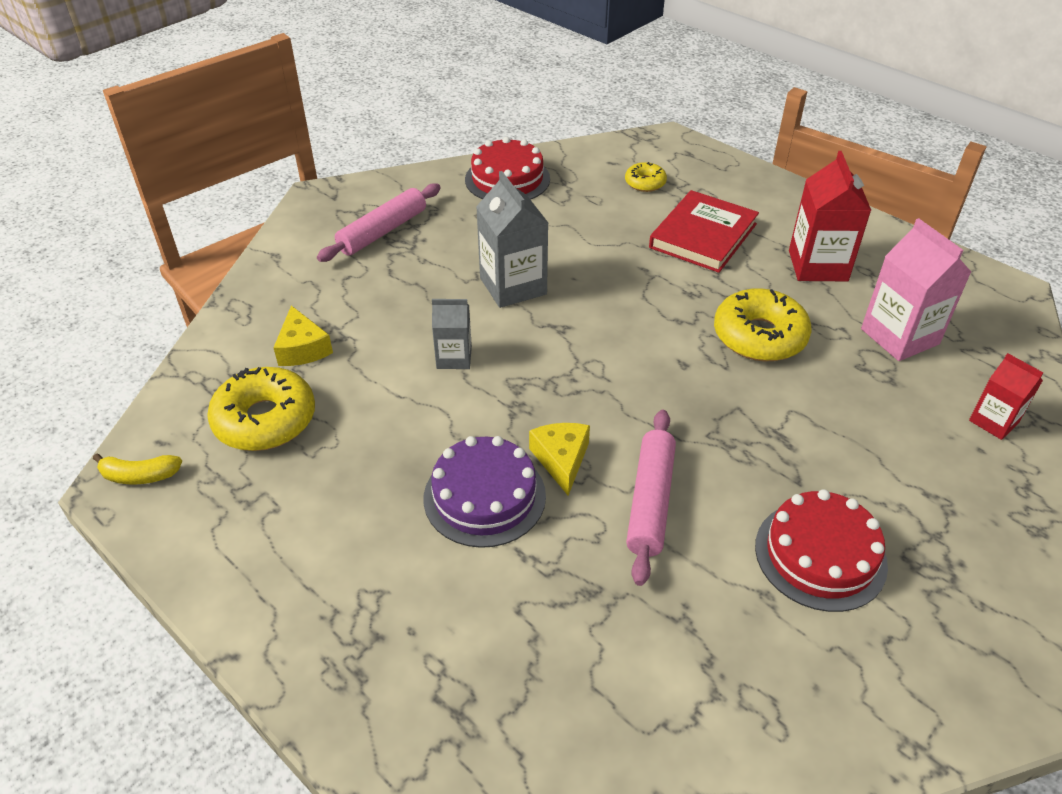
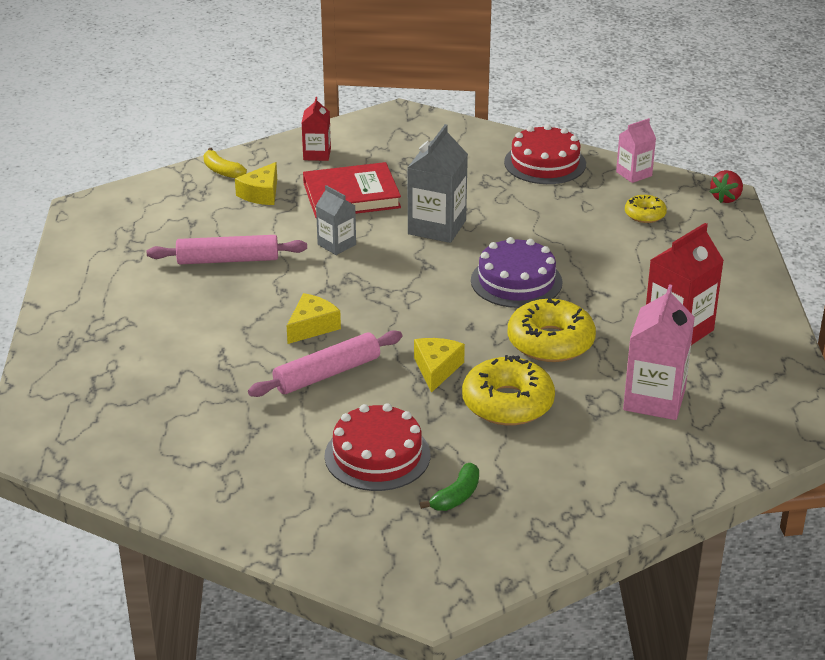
camera: 45 degrees right, 10 degrees down
yellow banana [93,453,182,485] -> yellow banana moved to [203,148,247,178]
yellow donut [207,367,315,451] -> yellow donut moved to [462,355,555,426]
pink rolling pin [317,183,441,262] -> pink rolling pin moved to [147,235,307,264]
purple cake [423,436,546,548] -> purple cake moved to [471,237,563,308]
red book [649,190,759,273] -> red book moved to [303,162,401,218]
red carton [969,353,1044,440] -> red carton moved to [302,97,331,161]
none -> yellow cheese [414,338,465,393]
none -> green banana [420,463,479,511]
none -> pink carton [616,118,656,183]
none -> red strawberry [710,170,743,203]

